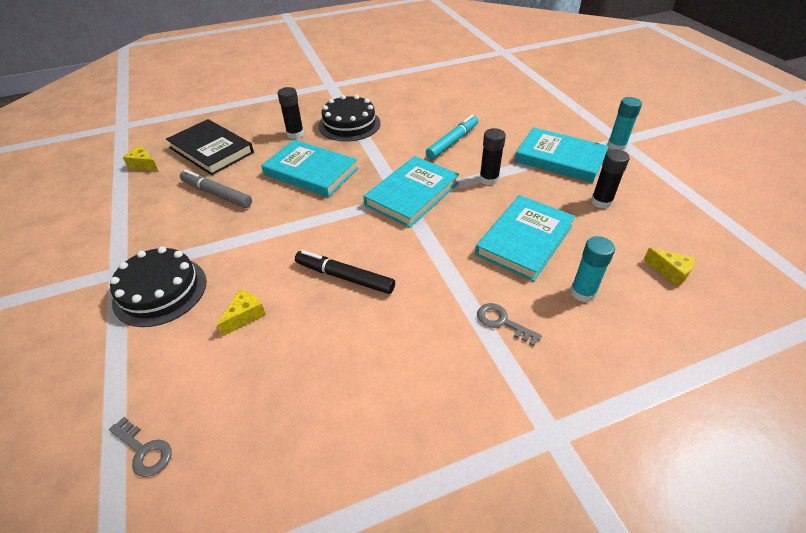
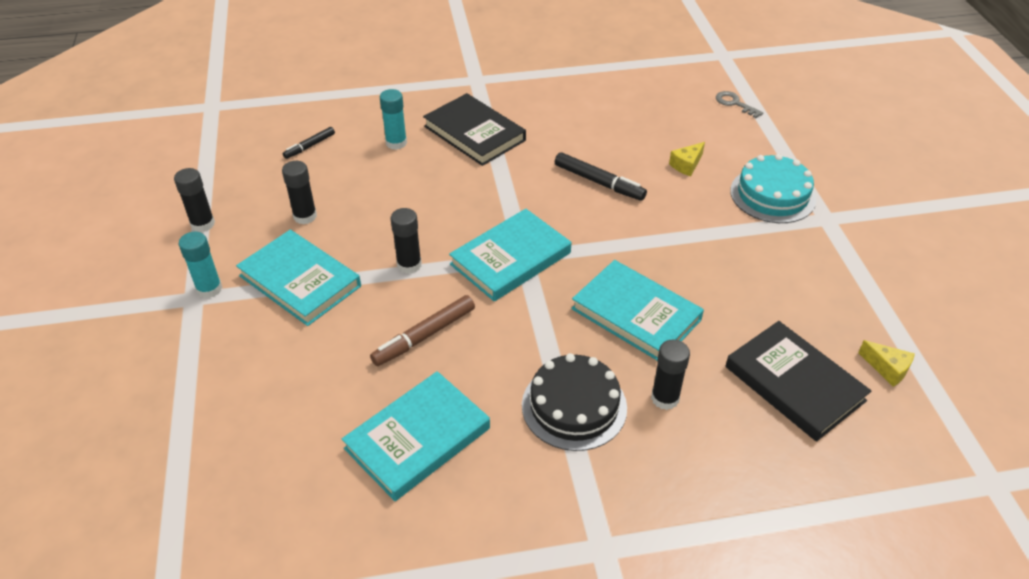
camera: 170 degrees left, 0 degrees up
black cake [110,246,206,327] -> turquoise cake [730,154,816,223]
grey marker [180,170,252,208] -> none
turquoise marker [426,115,478,159] -> brown marker [370,295,475,366]
turquoise book [475,195,575,282] -> turquoise book moved to [342,371,490,501]
grey key [477,303,542,346] -> black book [423,93,526,166]
yellow cheese [643,248,695,287] -> black marker [283,127,335,159]
none -> black glue stick [174,168,215,232]

